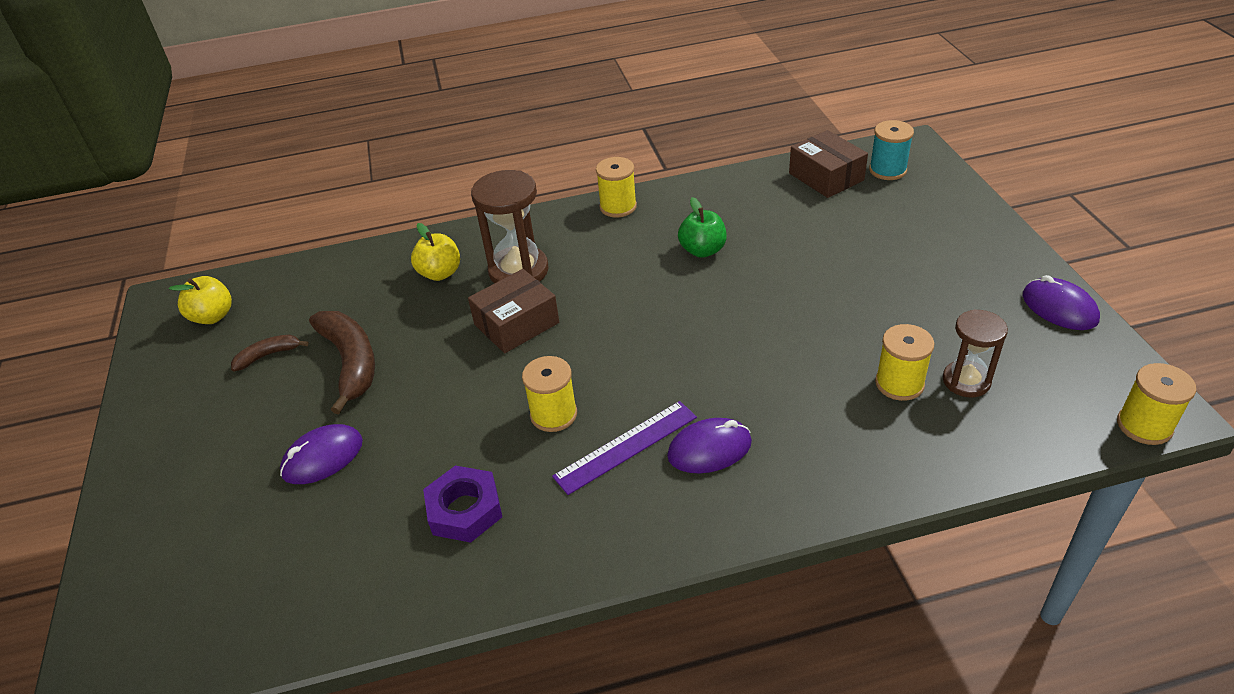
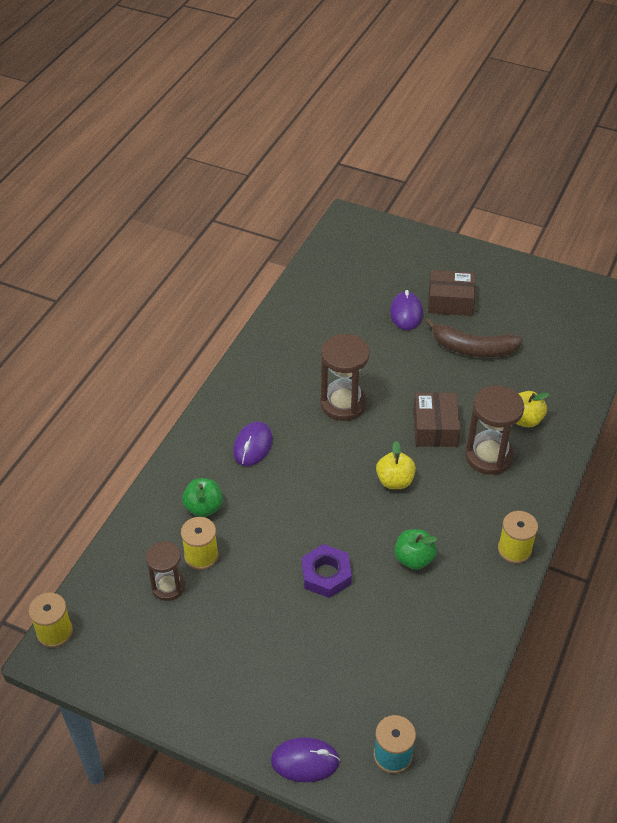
camera: 125 degrees right, 5 degrees up
yellow apple [169,276,232,324] -> yellow apple moved to [376,441,416,489]
brown banana [231,335,309,371] -> none
purple nut [423,466,502,543] -> purple nut moved to [302,544,352,598]
yellow spool [522,356,577,432] -> brown hourglass [320,334,370,421]
purple ruler [552,401,697,495] -> none
brown box [789,130,868,198] -> brown box moved to [428,270,475,316]
purple mouse [1022,275,1100,330] -> purple mouse moved to [271,737,340,783]
none -> green apple [182,478,223,517]

